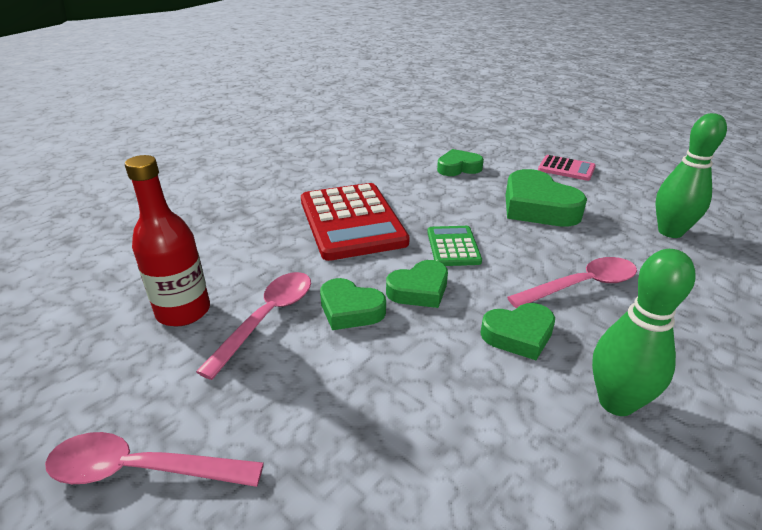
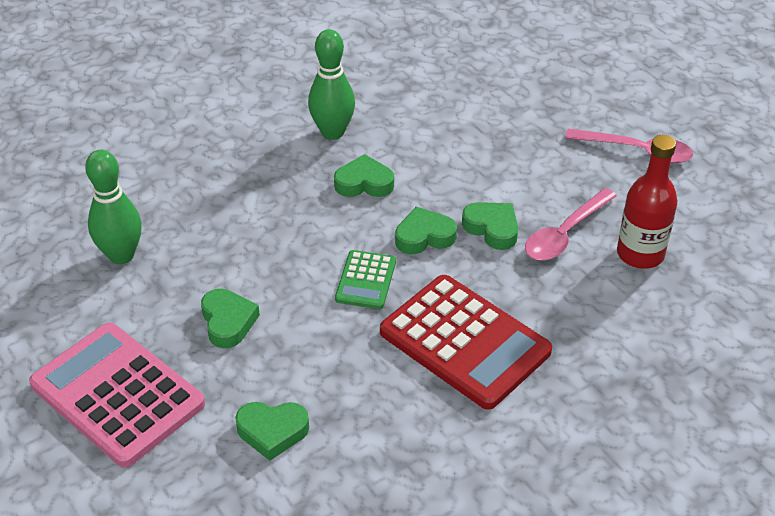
camera: 165 degrees left, 10 degrees up
red calculator [301,183,410,261] -> red calculator turned 135 degrees clockwise [380,275,552,410]
green heart [505,169,587,227] -> green heart [201,289,260,348], size x0.61
pink spoon [507,257,637,309] -> none
pink calculator [538,155,596,181] -> pink calculator [29,323,205,468], size x2.00

